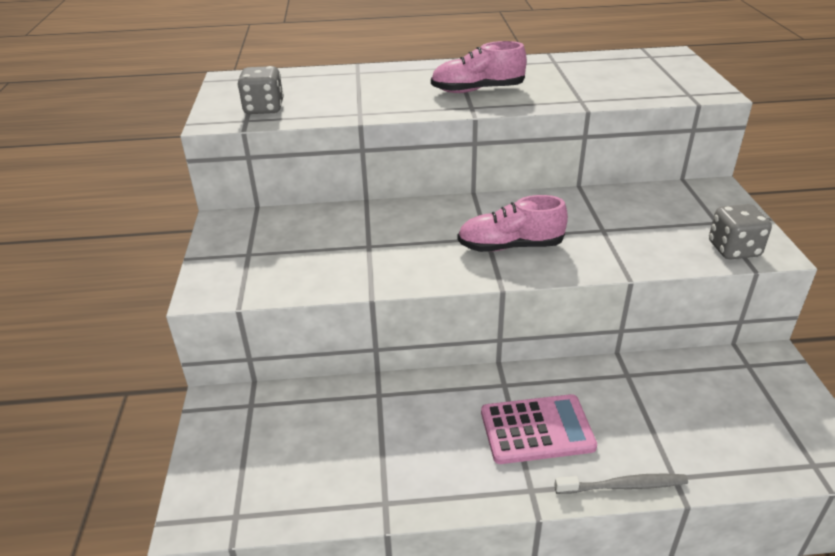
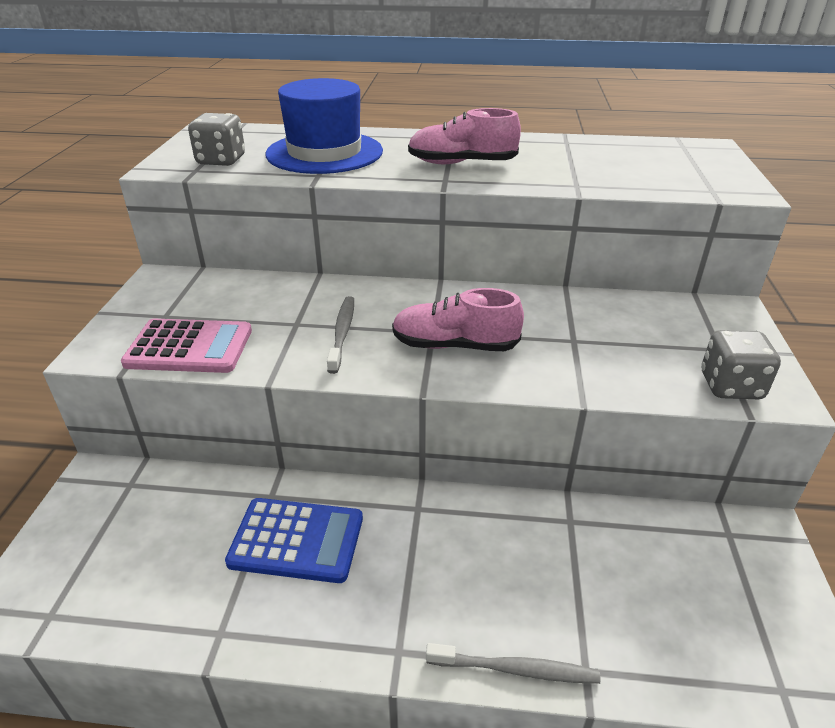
camera: 10 degrees right, 0 degrees up
pink calculator [481,394,597,464] -> pink calculator moved to [121,319,252,373]
none -> blue calculator [225,498,363,583]
none -> blue hat [266,78,383,174]
none -> grey toothbrush [327,296,354,374]

